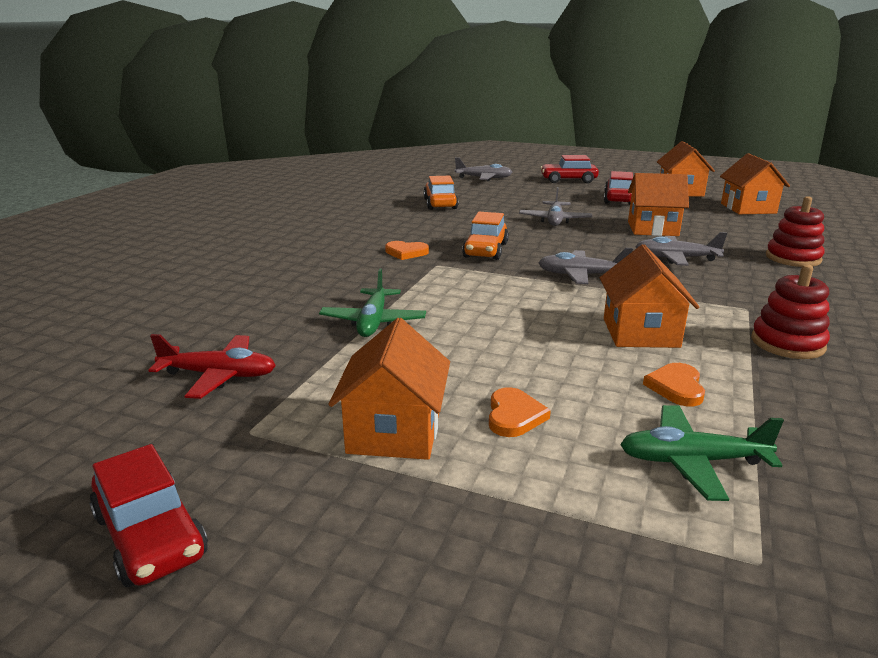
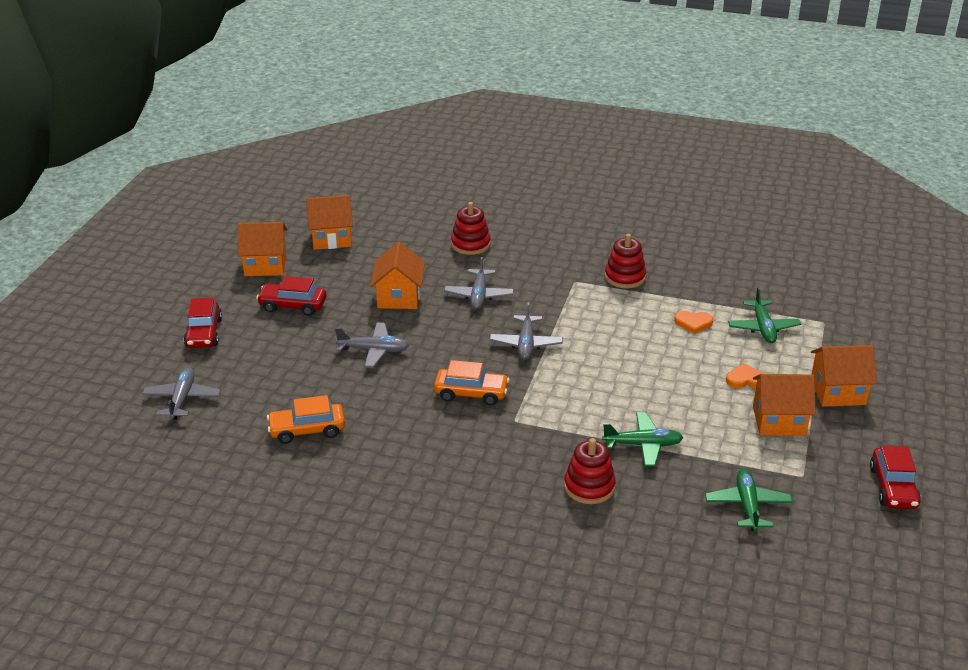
camera: 95 degrees left, 10 degrees up
red car [89,444,208,587] -> red car turned 135 degrees clockwise [870,446,921,509]
red plane [149,334,276,399] -> green plane [705,469,793,531]
orange heart [385,241,429,260] -> none
orange house [600,245,699,348] -> orange house moved to [811,345,877,407]
none -> red stacking toy [564,438,616,504]

